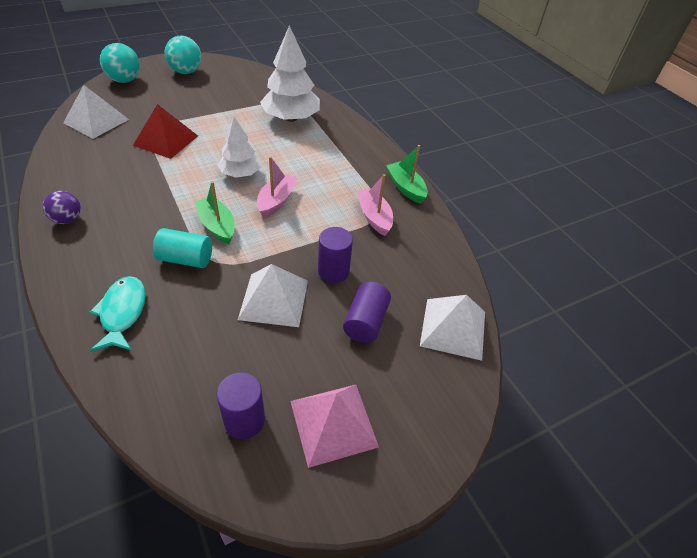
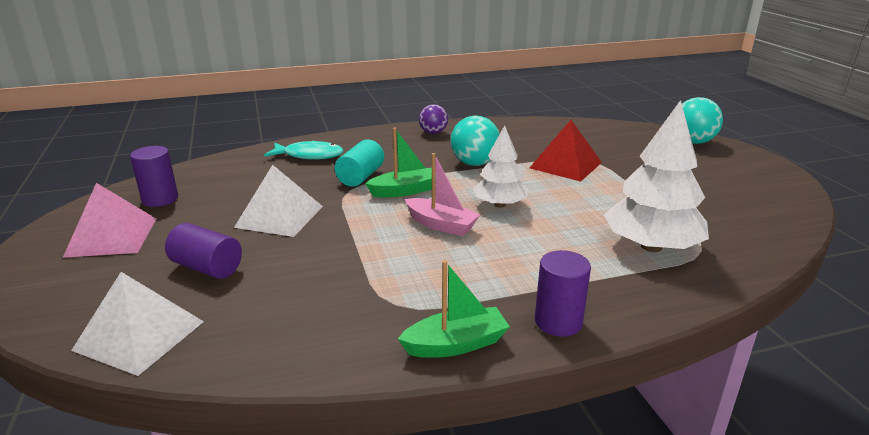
camera: 105 degrees right, 20 degrees down
white pyramid [63,85,129,139] -> none
turquoise ball [164,35,202,74] -> turquoise ball moved to [451,116,500,166]
purple cylinder [318,227,353,283] -> purple cylinder moved to [535,250,591,337]
pink boat [357,174,393,236] -> none

